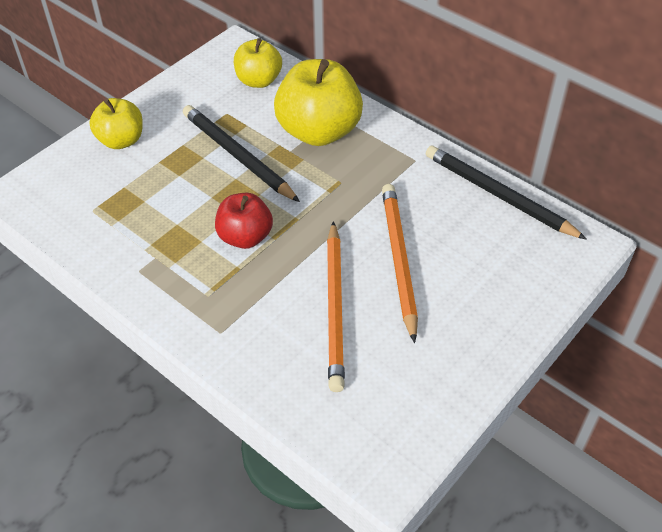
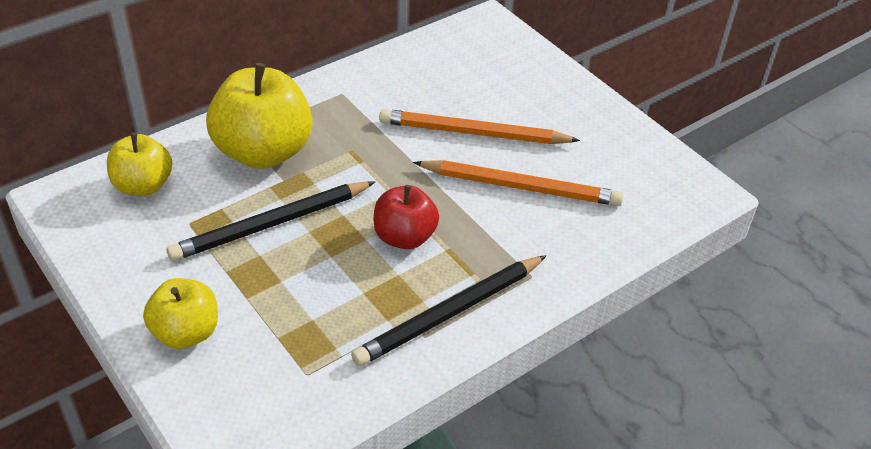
camera: 80 degrees left, 5 degrees down
black pencil [426,145,587,240] -> black pencil moved to [351,255,547,366]

